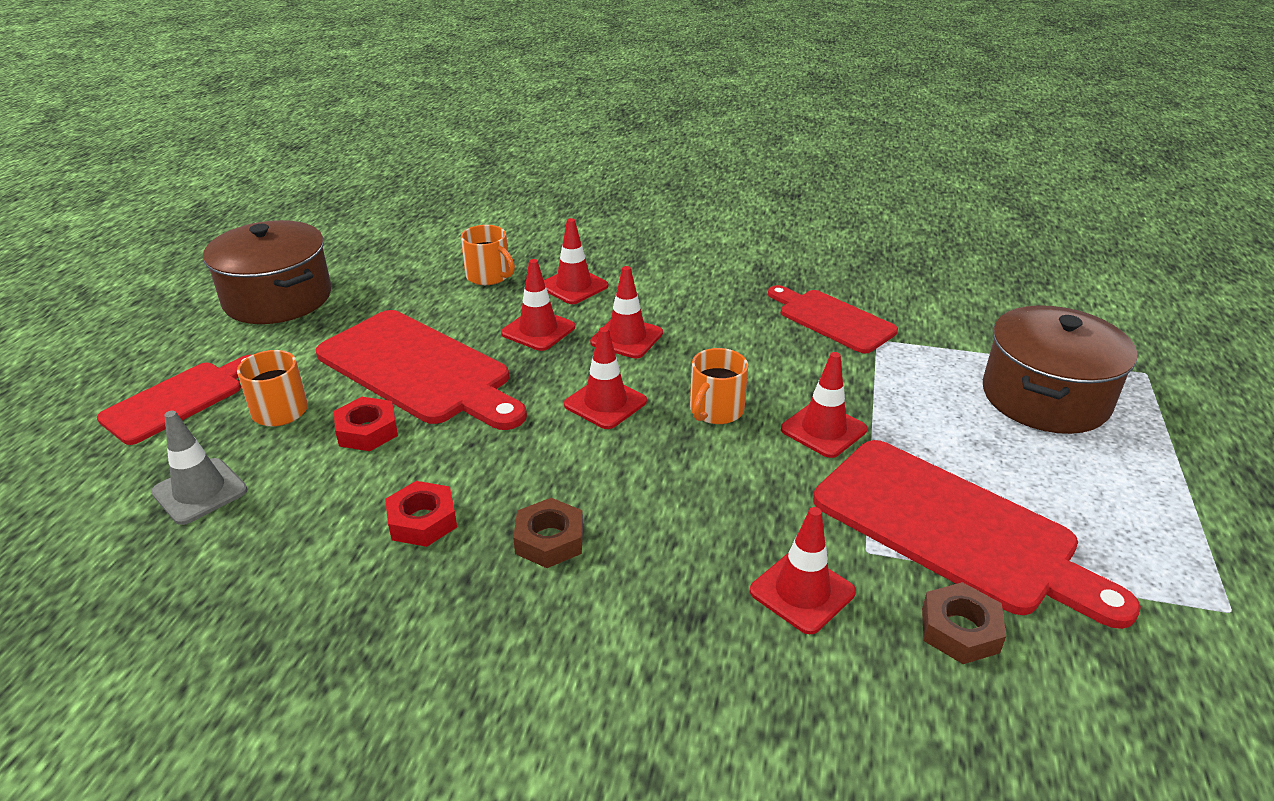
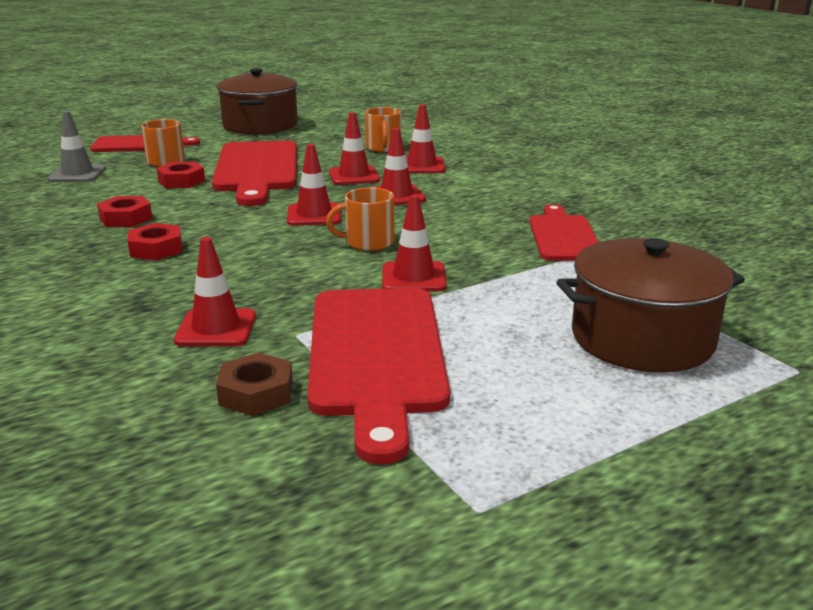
camera: 45 degrees right, 10 degrees down
brown nut [513,498,583,568] -> red nut [128,223,182,260]

